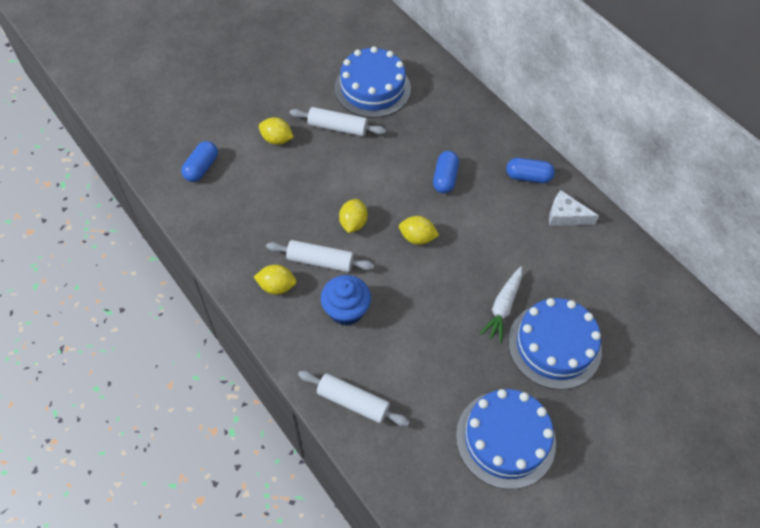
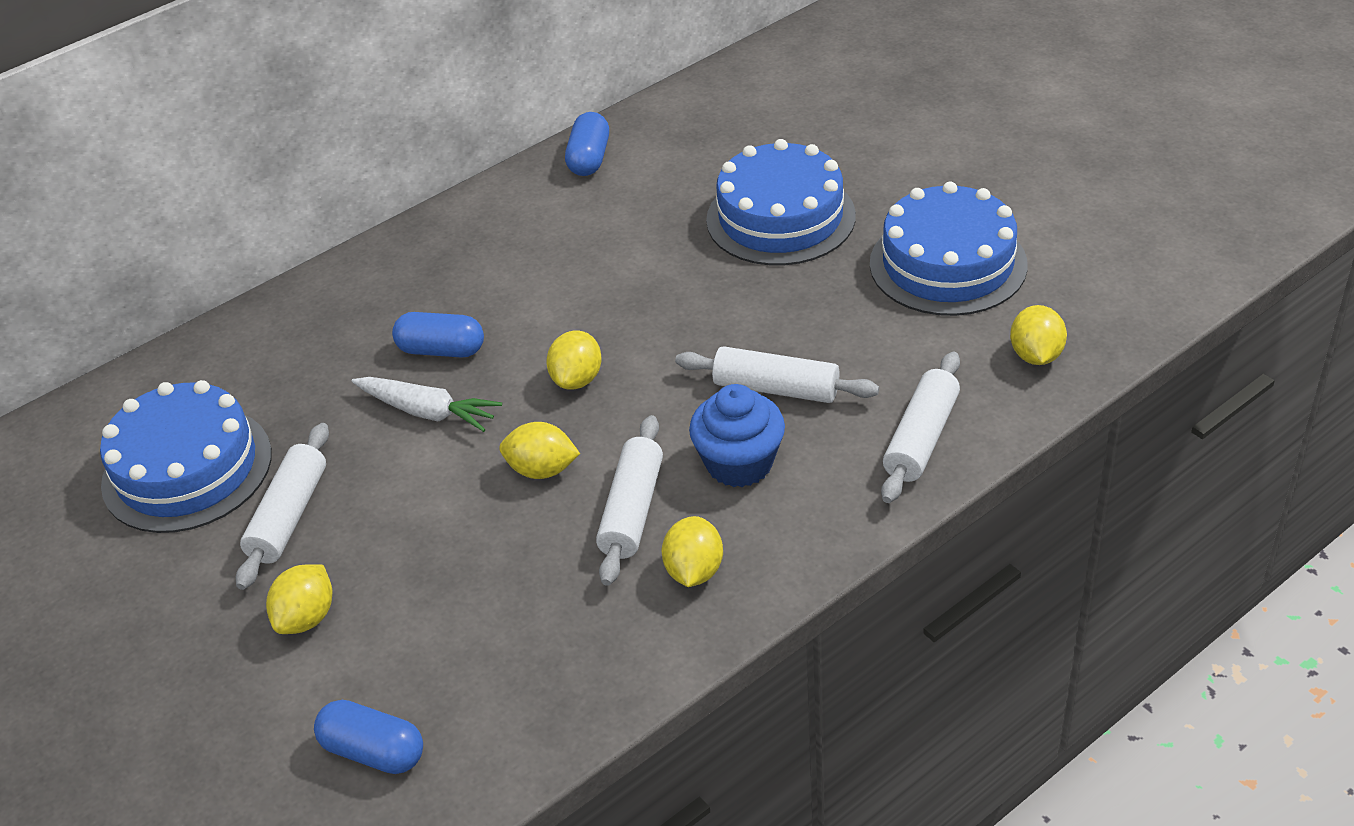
camera: 85 degrees left, 15 degrees down
white carrot [480,266,522,343] -> white carrot moved to [352,377,502,432]
blue capsule [506,158,555,183] -> blue capsule moved to [565,112,609,176]
white cheese [549,190,599,226] -> none
none -> white rolling pin [675,346,879,403]
none -> yellow lemon [1010,305,1067,365]

